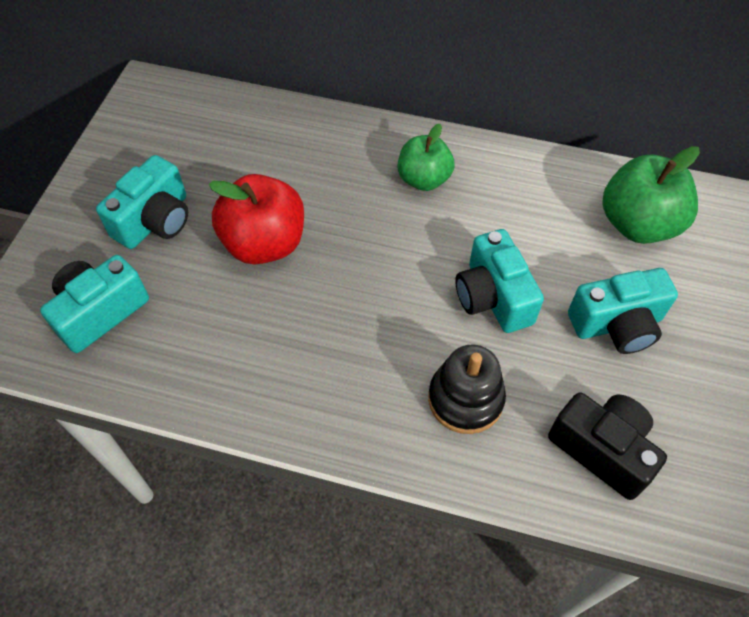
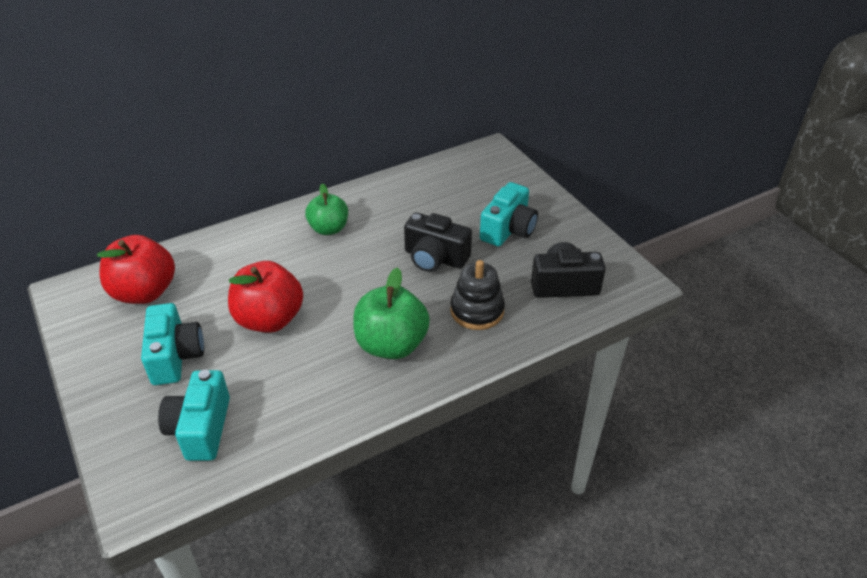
camera: 45 degrees left, 15 degrees down
turquoise camera [455,229,544,333] -> black camera [404,212,472,272]
green apple [603,146,700,244] -> green apple moved to [353,267,430,359]
none -> red apple [97,235,175,304]

